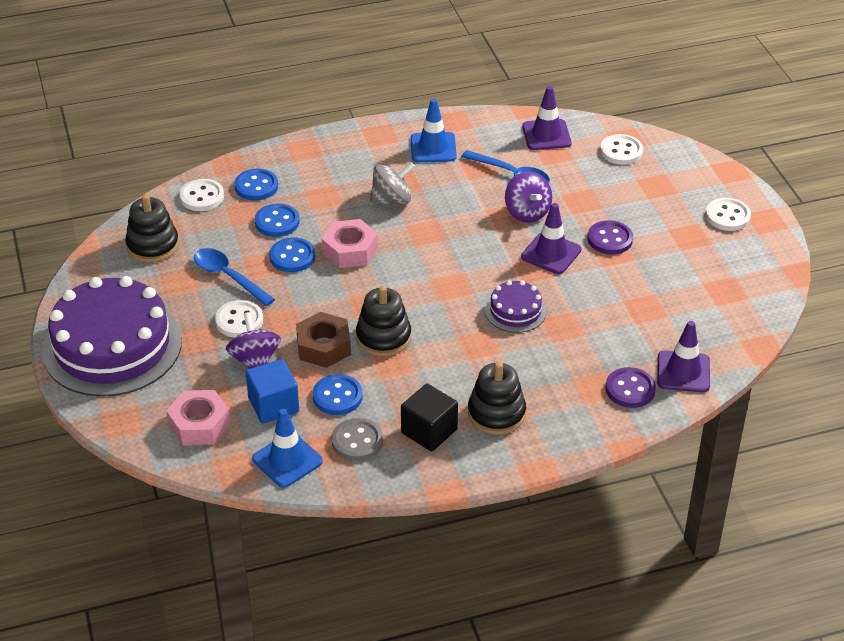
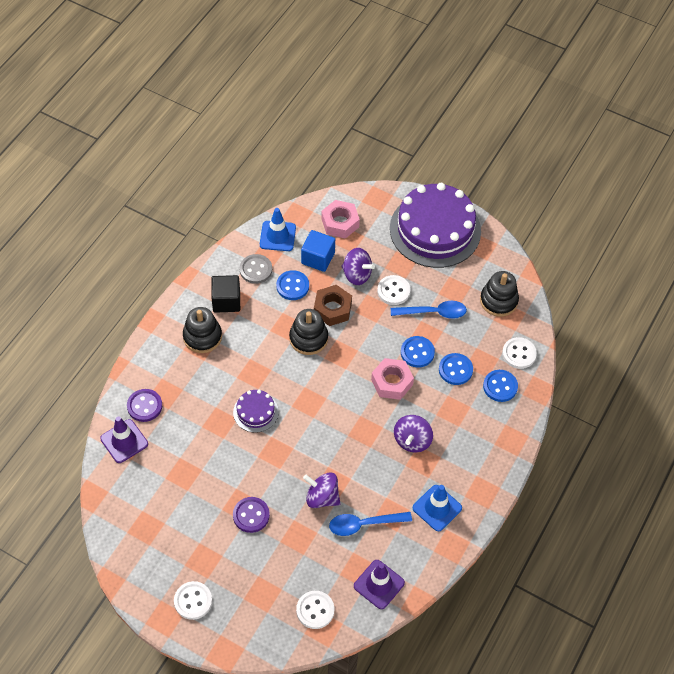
camera: 135 degrees right, 15 degrees up
grey spinning top [370,162,415,205] -> purple spinning top [394,415,433,453]
purple traffic cone [521,203,581,274] -> none

